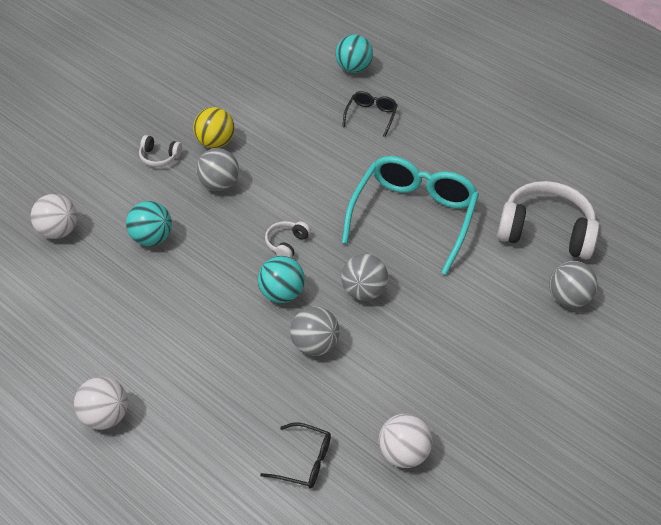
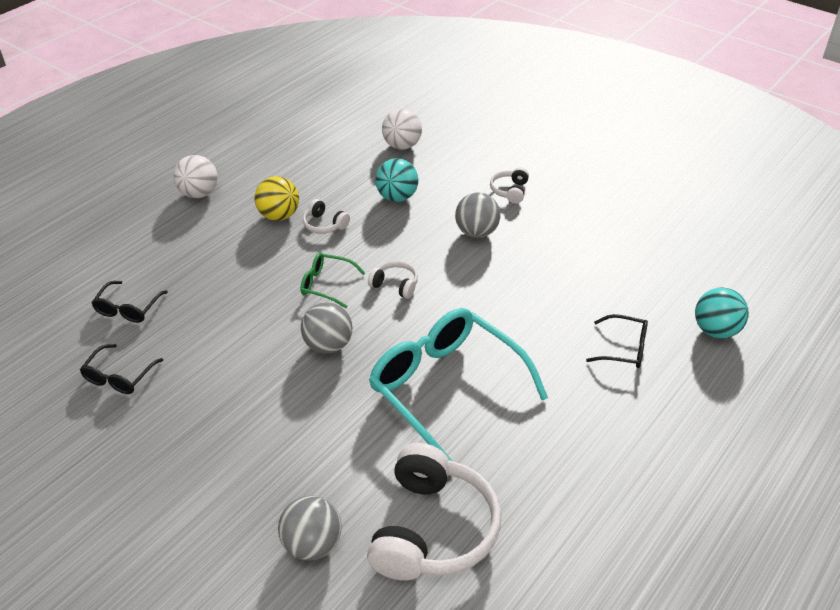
camera: 90 degrees right, 5 degrees down
yellow ball [193,107,235,149] -> yellow ball moved to [254,176,299,221]
turquoise ball [258,256,305,303] -> green glasses [300,253,365,308]
grey ball [290,306,340,356] -> none
turquoise glasses [342,156,479,275] -> turquoise glasses turned 150 degrees counterclockwise [369,308,548,461]
white ball [378,414,433,468] -> black glasses [80,344,163,394]
none -> white headphones [303,199,350,234]

